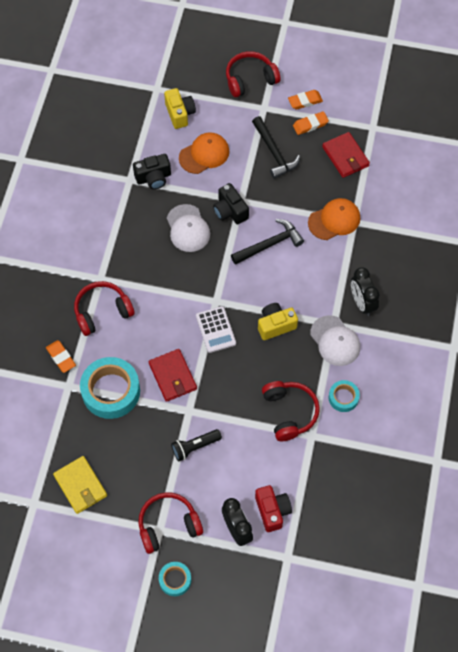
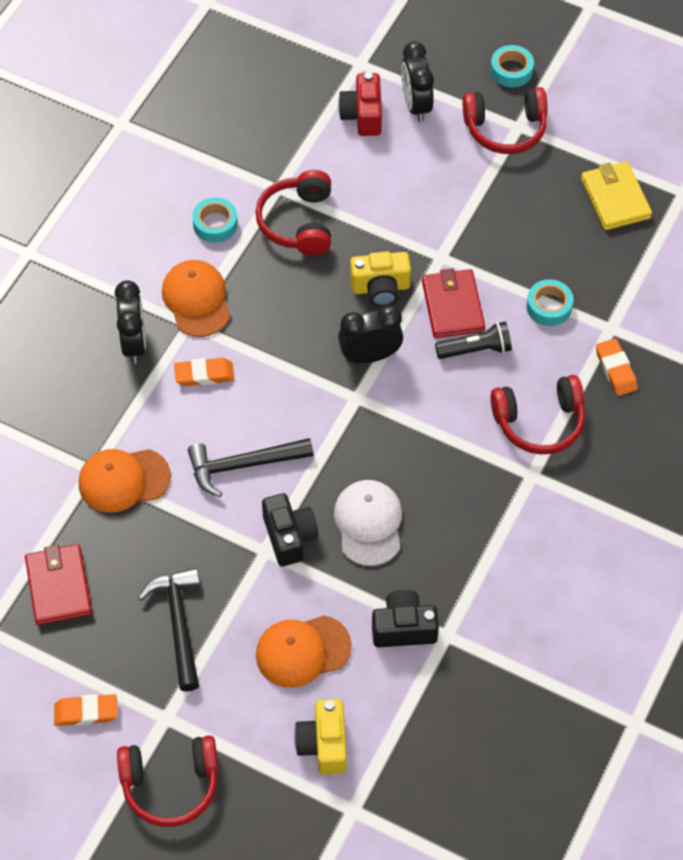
camera: 165 degrees left, 5 degrees down
turquoise tape [80,357,140,419] -> turquoise tape [526,279,573,326], size x0.52
black flashlight [171,429,222,461] -> black flashlight moved to [435,321,512,359]
white calculator [196,306,236,353] -> black clock [338,305,403,363]
yellow camera [258,303,298,340] -> yellow camera moved to [350,251,411,307]
orange eraser [293,111,329,135] -> orange eraser moved to [174,358,234,386]
white cap [310,315,360,366] -> orange cap [162,260,231,337]

